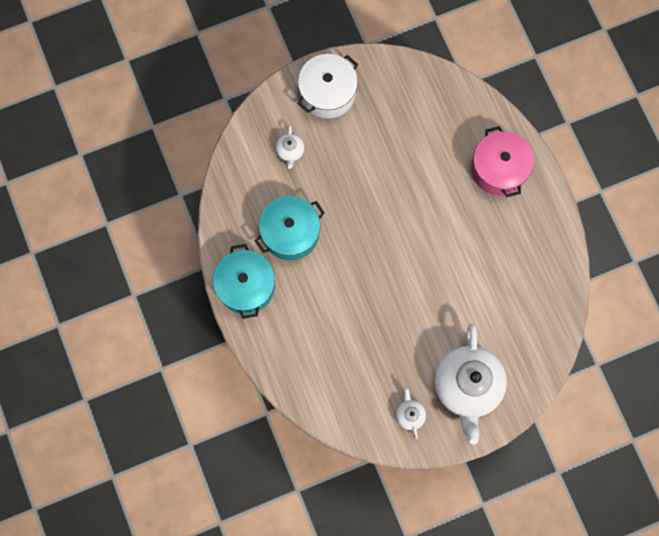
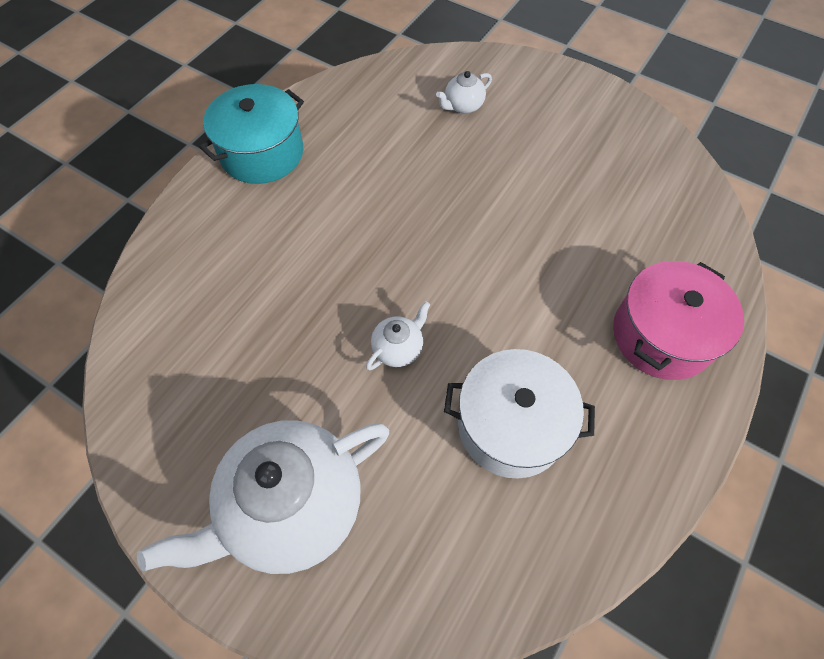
camera: 55 degrees right, 15 degrees down
turquoise pot [255,196,325,260] -> none
white pot [297,54,358,119] -> white pot moved to [444,349,595,479]
white teapot [396,388,426,439] -> white teapot moved to [366,301,430,370]

